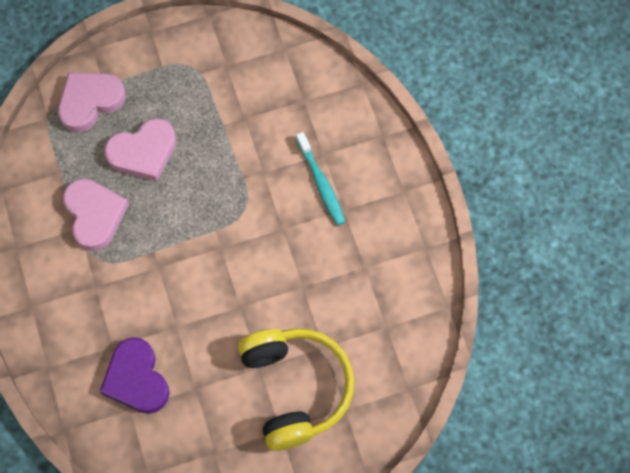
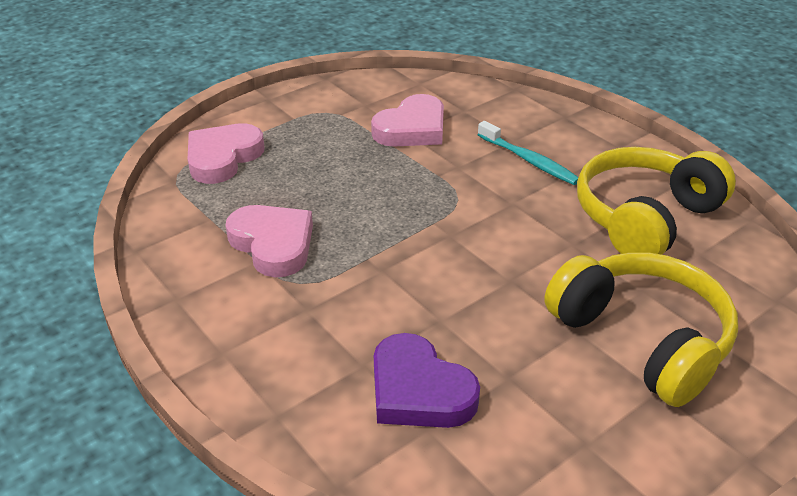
camera: 20 degrees left, 30 degrees down
pink heart [104,118,176,181] -> pink heart moved to [371,94,444,147]
none -> yellow headphones [577,147,736,255]

